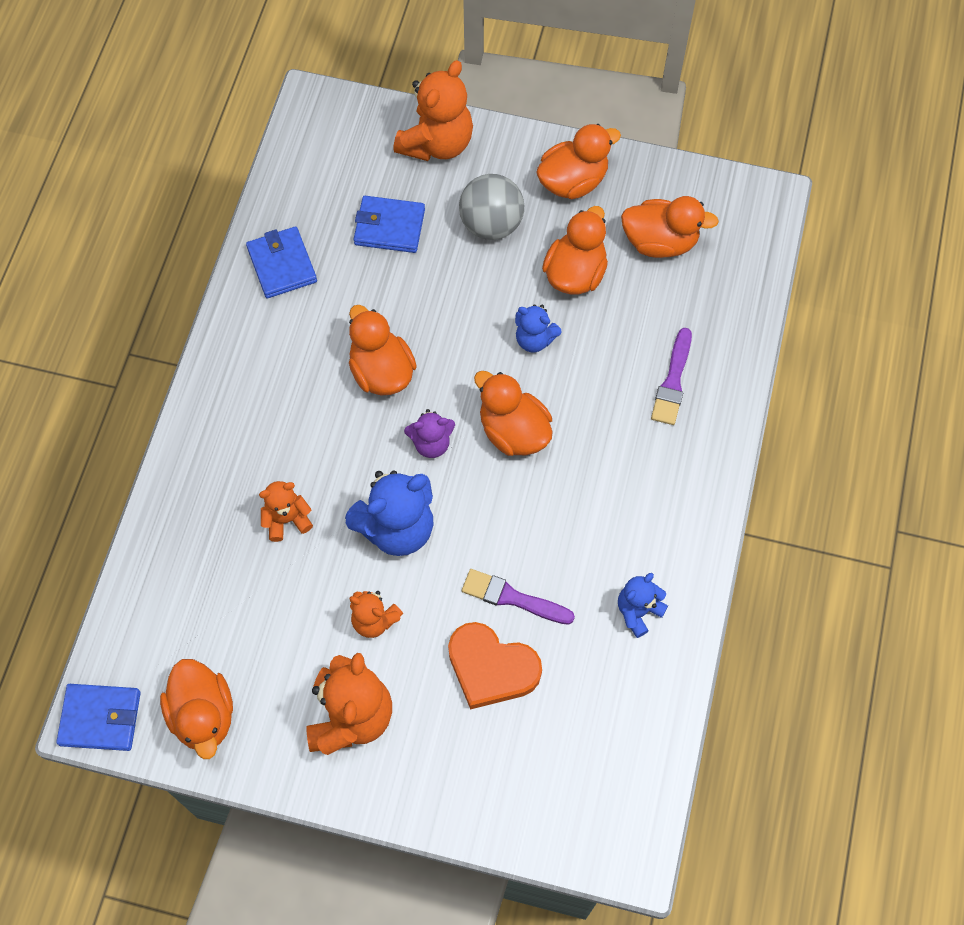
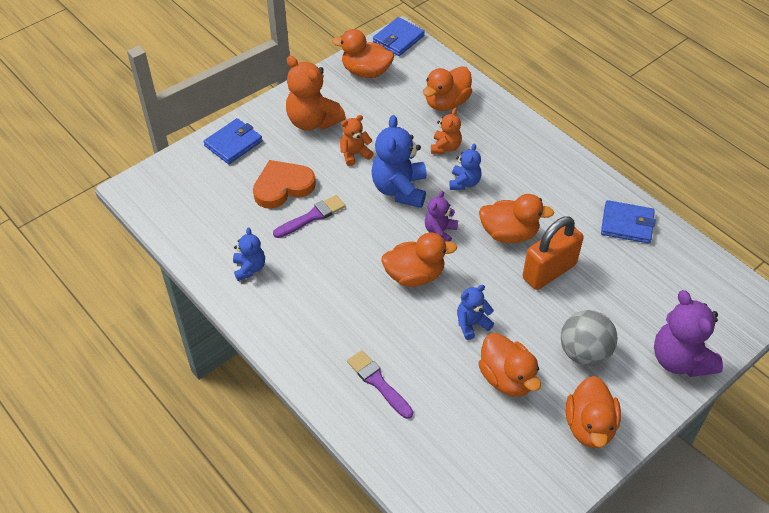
camera: 125 degrees right, 15 degrees down
blue wallet [354,196,425,253] -> blue wallet moved to [203,118,263,164]
orange teddy bear [393,60,473,161] -> purple teddy bear [654,290,723,377]
orange duck [621,196,719,258] -> orange duck moved to [423,66,472,111]
none -> blue teddy bear [449,144,481,190]
none -> orange padlock [523,216,584,290]

